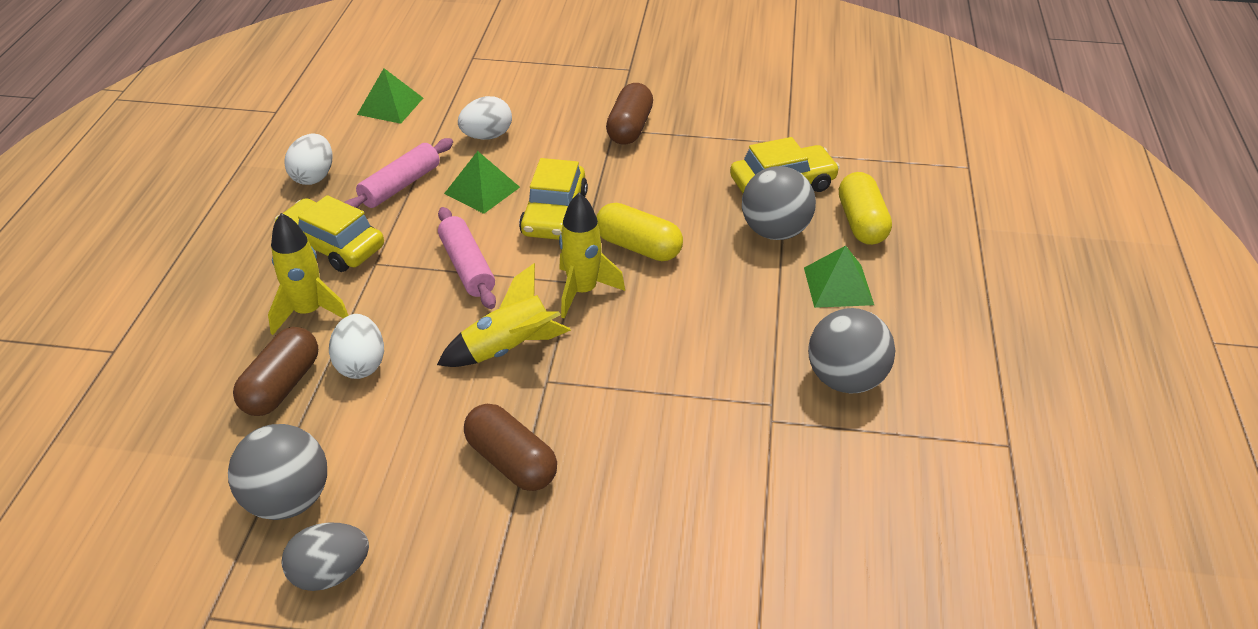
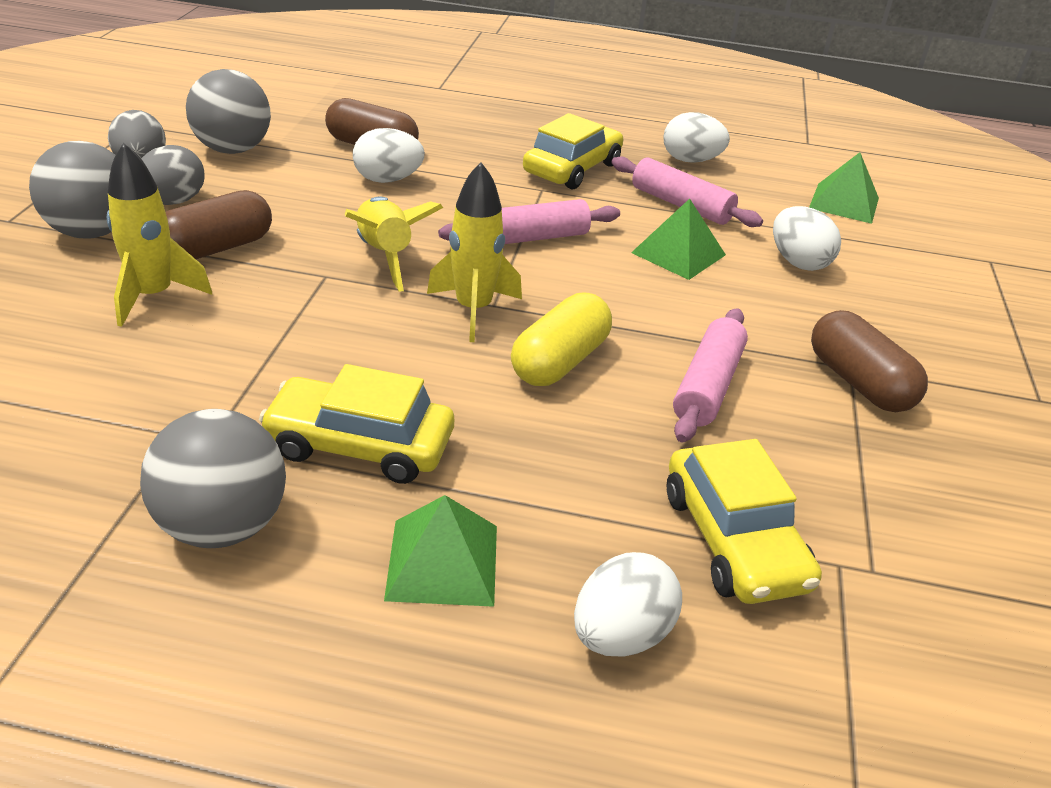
camera: 90 degrees right, 5 degrees down
yellow rocket [268,213,349,335] -> yellow rocket moved to [107,143,212,327]
yellow car [519,158,588,240] -> yellow car moved to [259,364,454,484]
brown capsule [606,83,653,145] -> brown capsule turned 45 degrees clockwise [811,310,928,412]
grey ball [742,166,816,240] -> grey ball moved to [29,141,116,238]
yellow capsule [839,172,892,245] -> white egg [574,552,682,657]
none -> grey egg [141,145,204,205]
none -> pink rolling pin [673,308,748,443]

